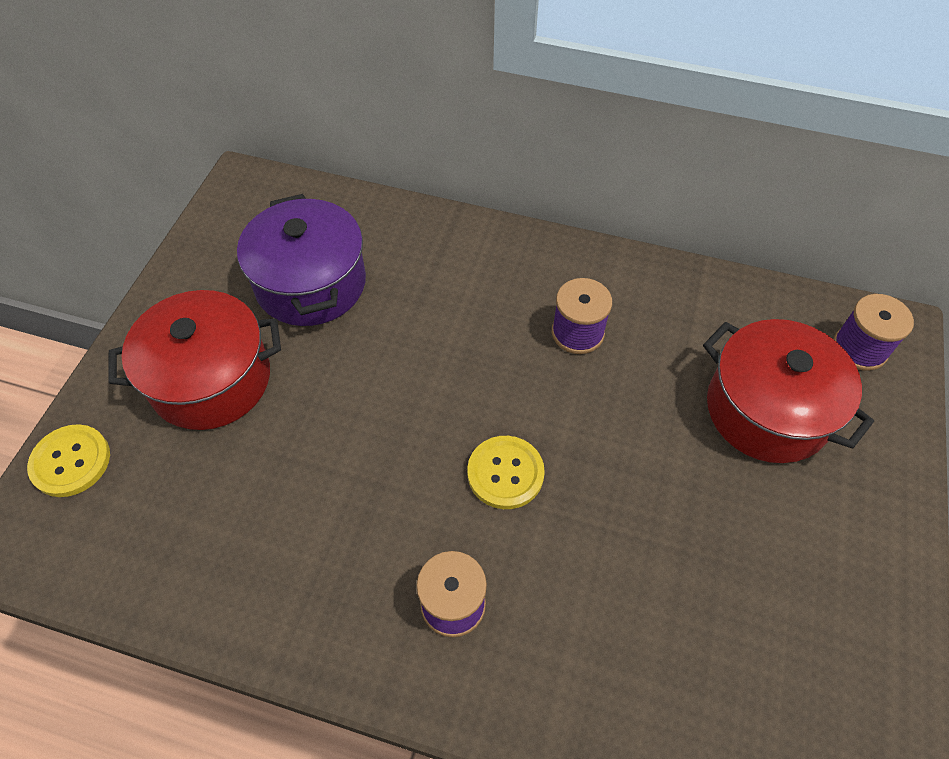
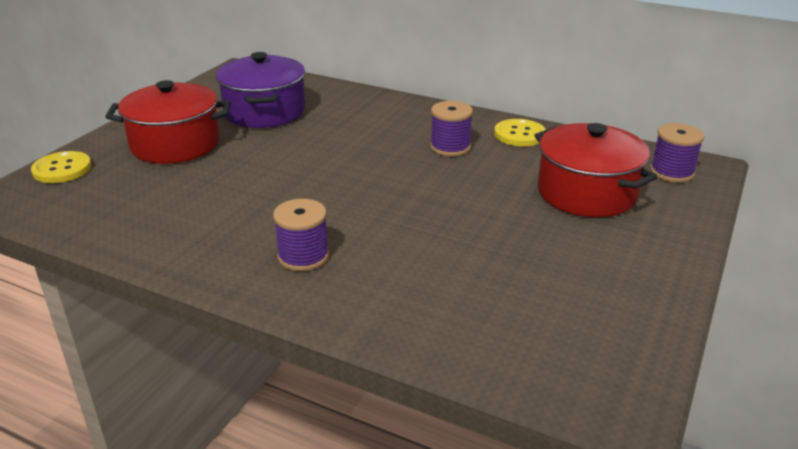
camera: 10 degrees right, 25 degrees down
yellow button [467,436,545,509] -> yellow button moved to [494,119,546,146]

